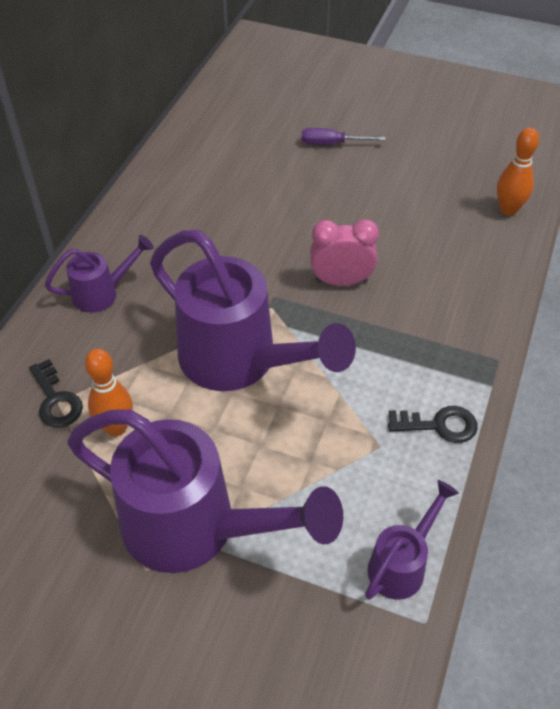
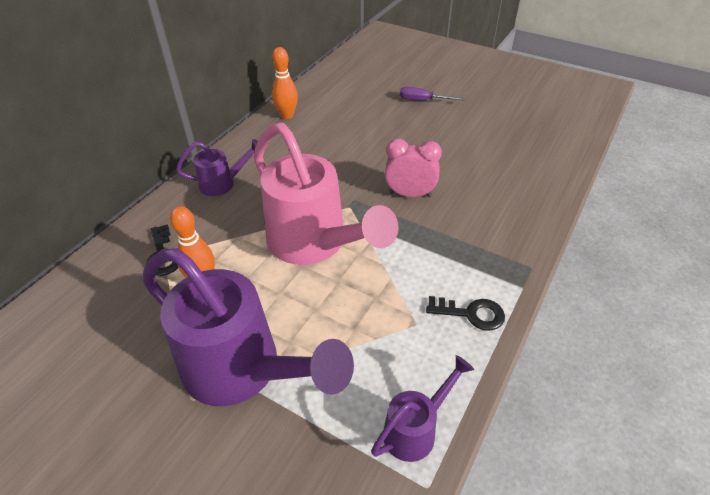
camera: 10 degrees right, 5 degrees down
purple watering can [150,230,356,391] -> pink watering can [254,122,399,265]
orange bowling pin [497,128,539,216] -> orange bowling pin moved to [272,47,298,119]

